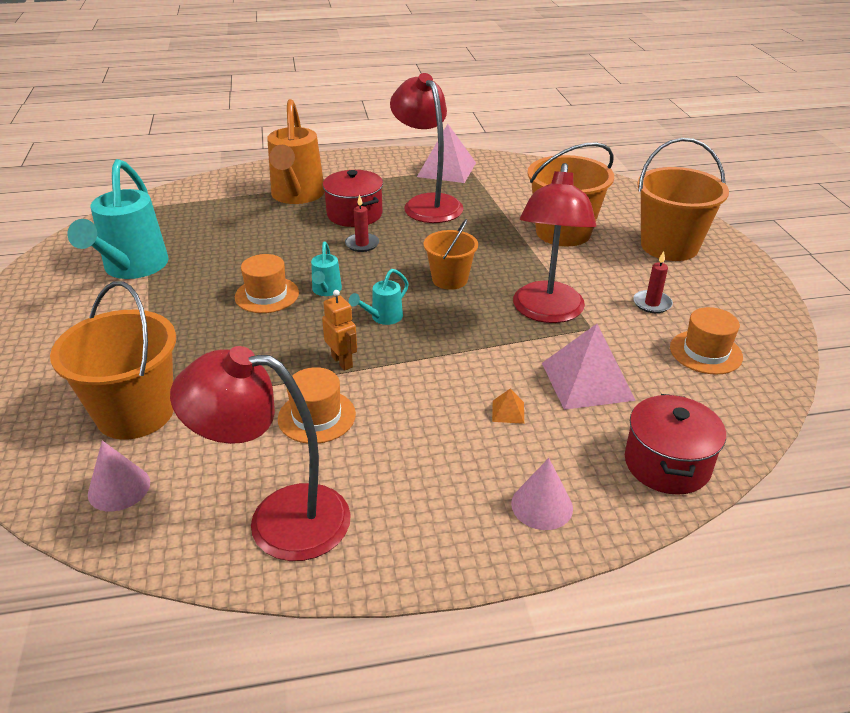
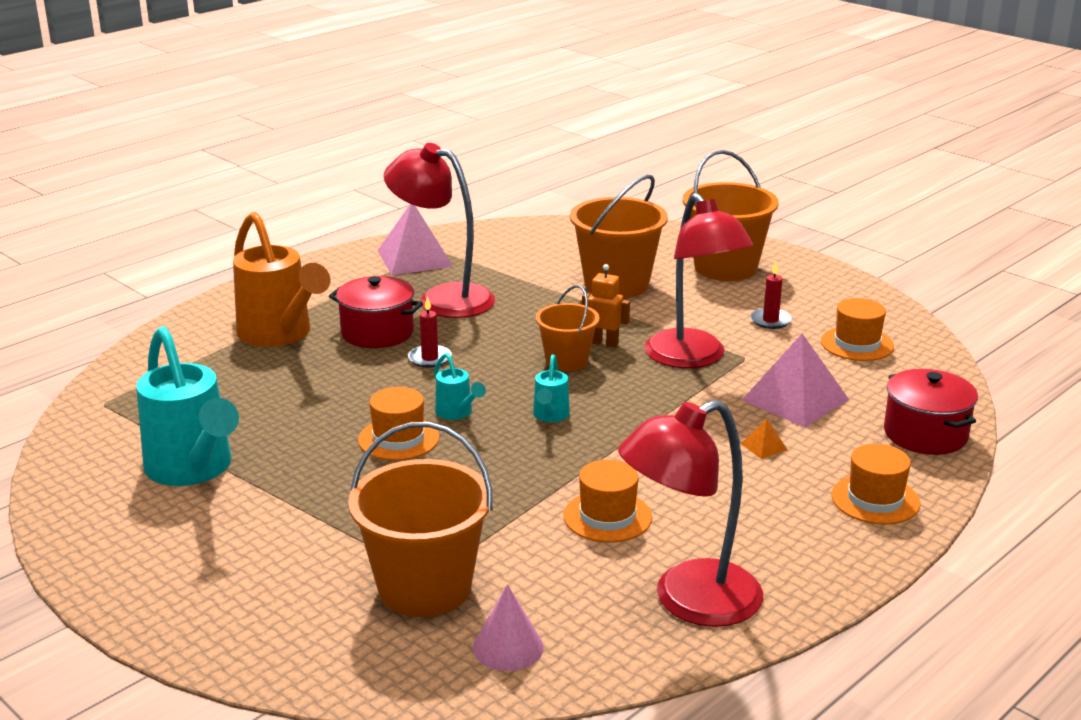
camera: 35 degrees left, 10 degrees down
orange robot [322,290,357,371] -> orange robot moved to [582,264,630,348]
pink cone [511,458,573,530] -> orange hat [831,444,920,525]

